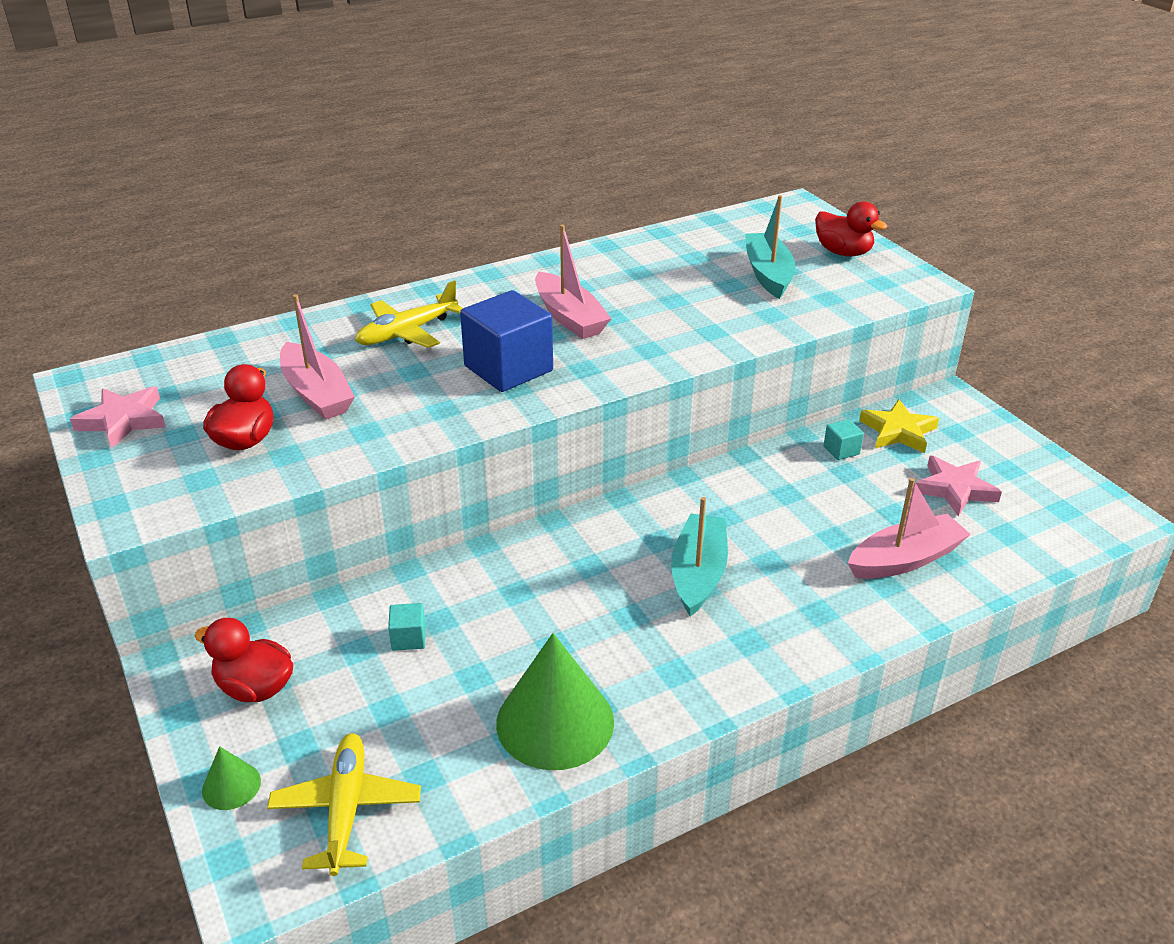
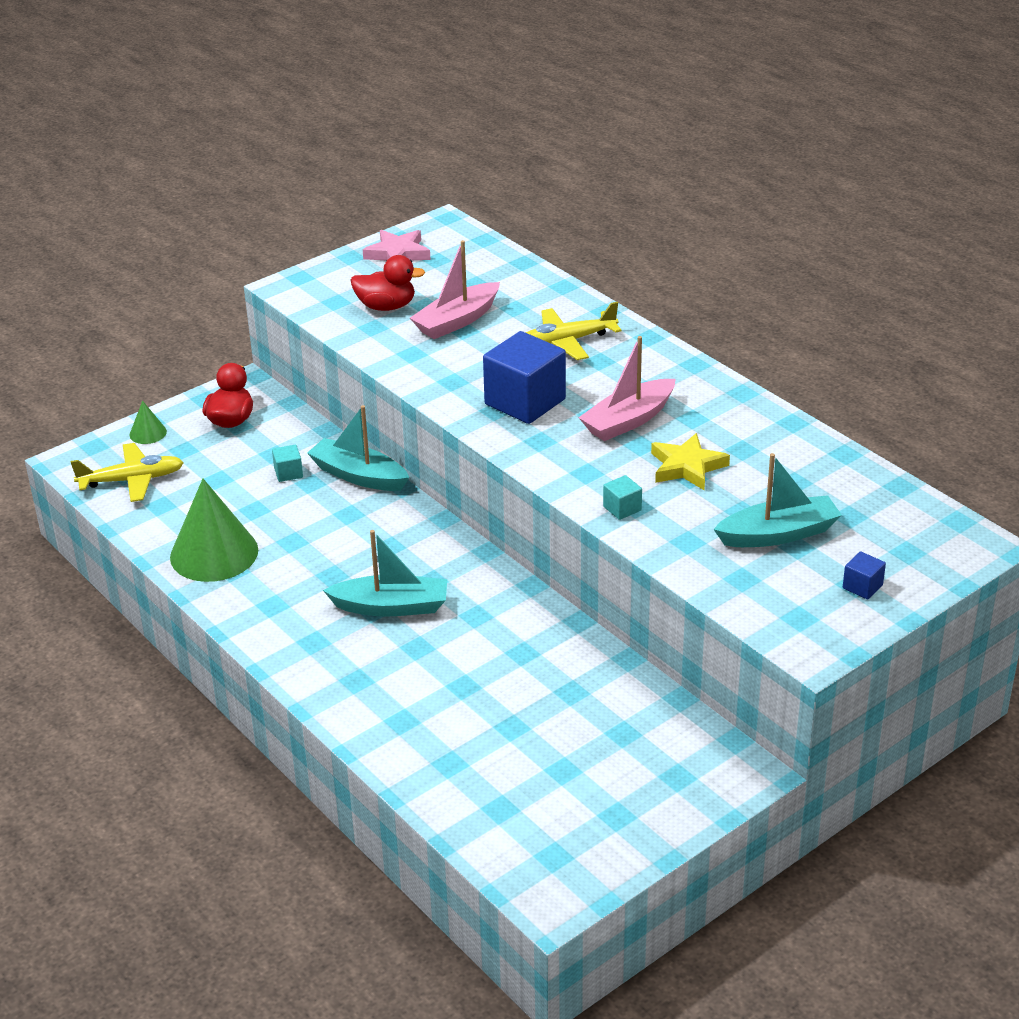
camera: 80 degrees right, 0 degrees up
yellow plane [355,280,463,348] -> yellow plane turned 60 degrees counterclockwise [526,302,622,360]
red duck [815,201,887,257] -> blue cube [843,551,886,599]
turquoise cube [824,419,864,460] -> turquoise cube moved to [603,475,642,520]
pink boat [848,478,971,579] -> none
yellow star [859,399,939,453] -> yellow star moved to [651,433,730,490]
pink star [916,456,1002,516] -> none
none -> turquoise boat [307,405,409,491]

